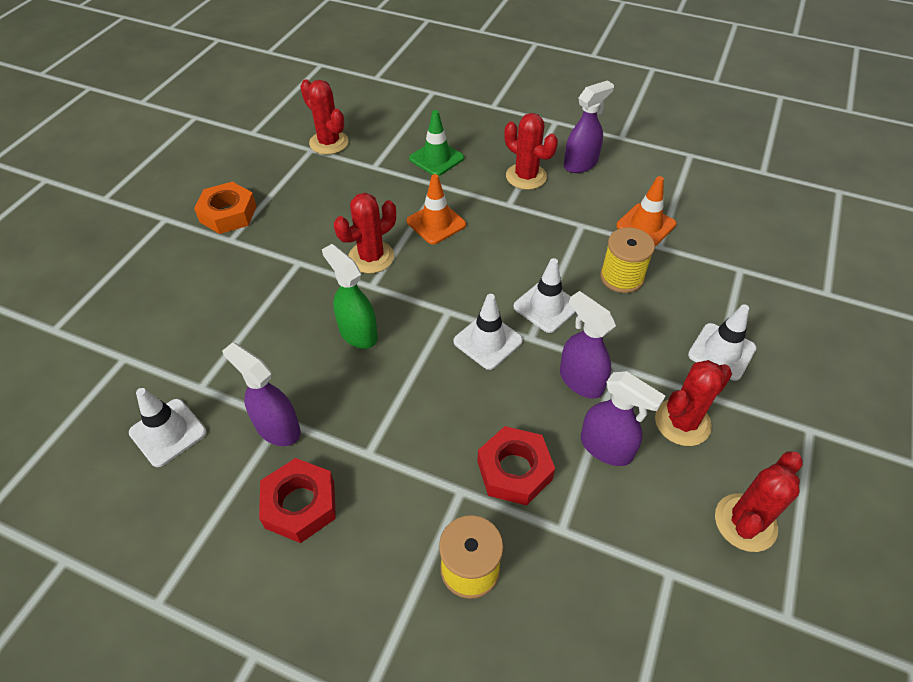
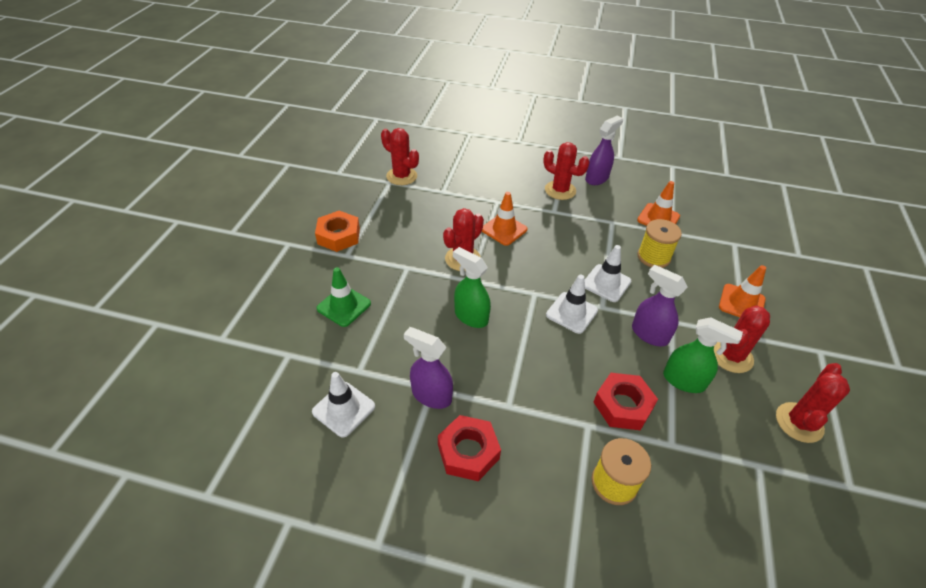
camera: 10 degrees left, 5 degrees down
green traffic cone [409,110,464,176] -> green traffic cone moved to [317,267,371,327]
purple spray bottle [581,371,665,466] -> green spray bottle [663,317,743,393]
white traffic cone [688,304,757,381] -> orange traffic cone [719,265,766,317]

